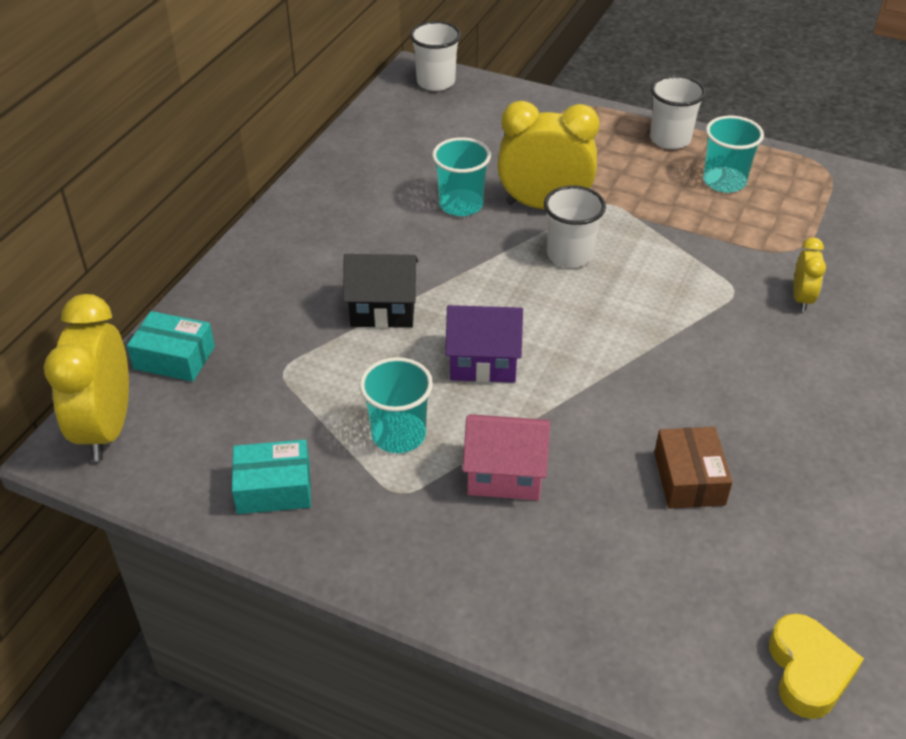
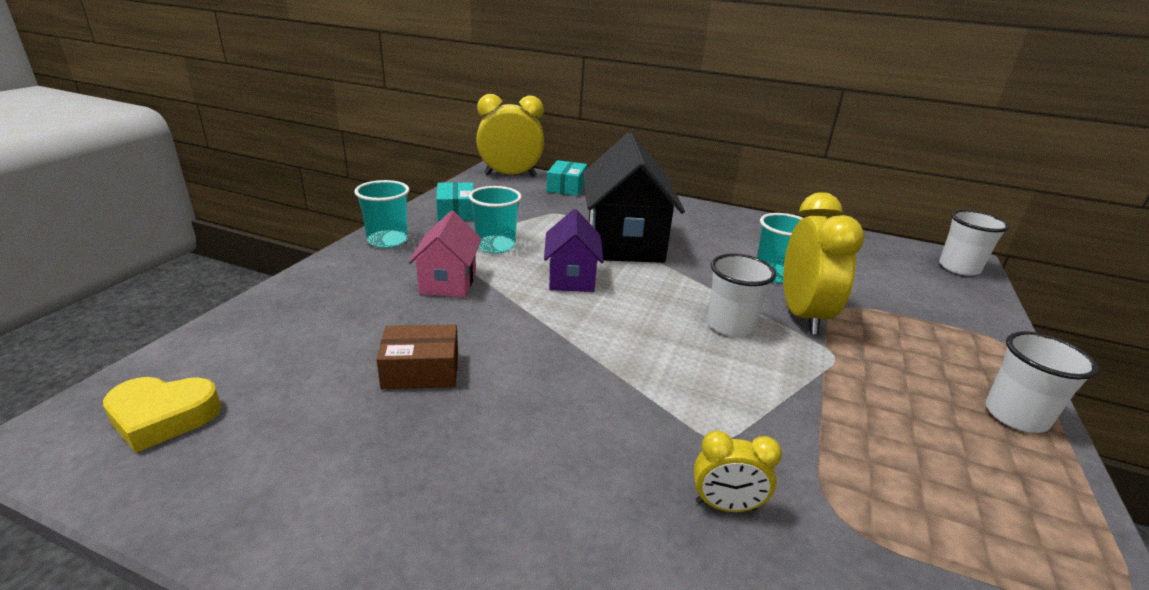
camera: 85 degrees right, 15 degrees down
black house [343,254,418,328] -> black house [583,133,685,263], size x1.78
turquoise cup [703,116,764,193] -> turquoise cup moved to [354,180,410,248]

